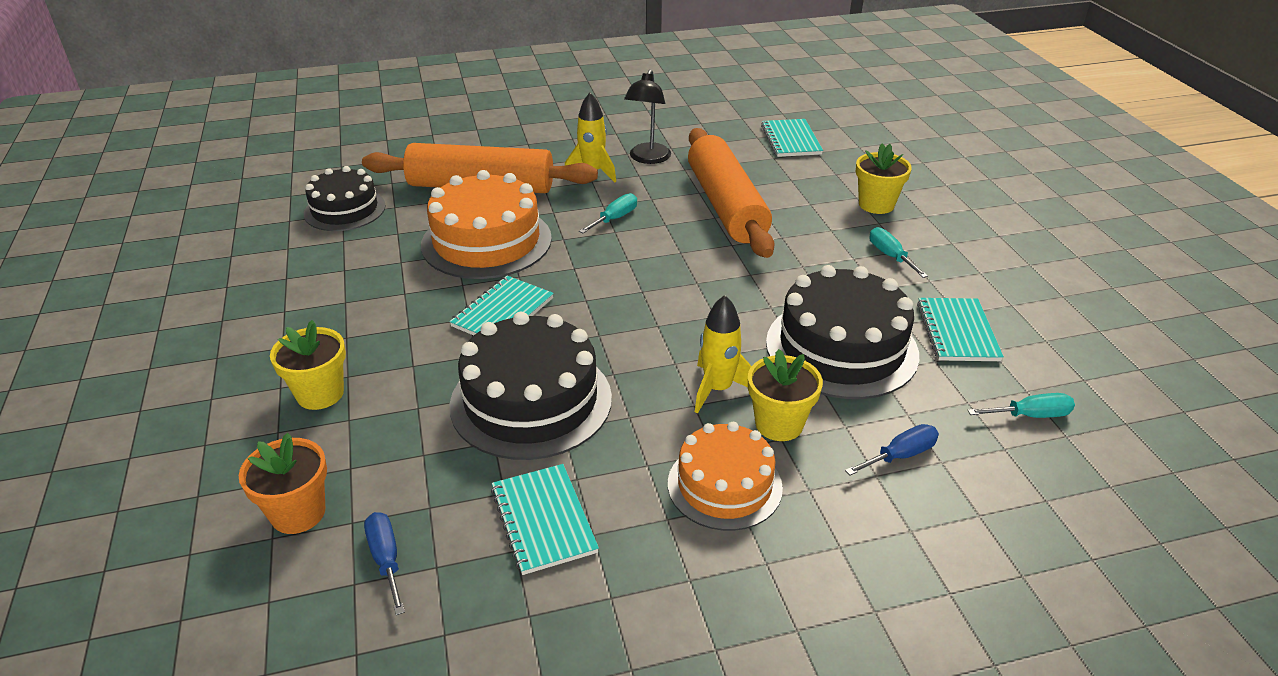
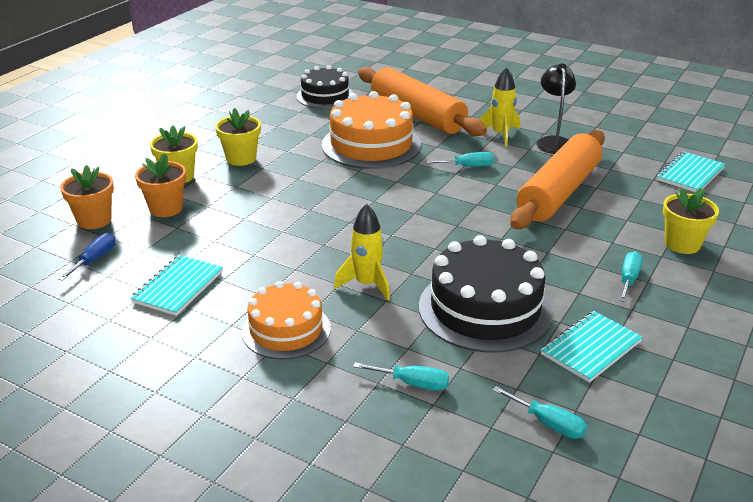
camera: 45 degrees right, 5 degrees down
turquoise notebook [449,276,554,335] -> none
black cake [450,312,612,460] -> none
black lamp [624,69,671,164] -> black lamp turned 120 degrees clockwise [536,63,576,154]
yellow flower pot [748,349,823,441] -> yellow flower pot moved to [215,108,261,166]
blue screwdriver [845,424,939,475] -> turquoise screwdriver [353,362,449,390]
none -> orange flower pot [135,153,186,217]

